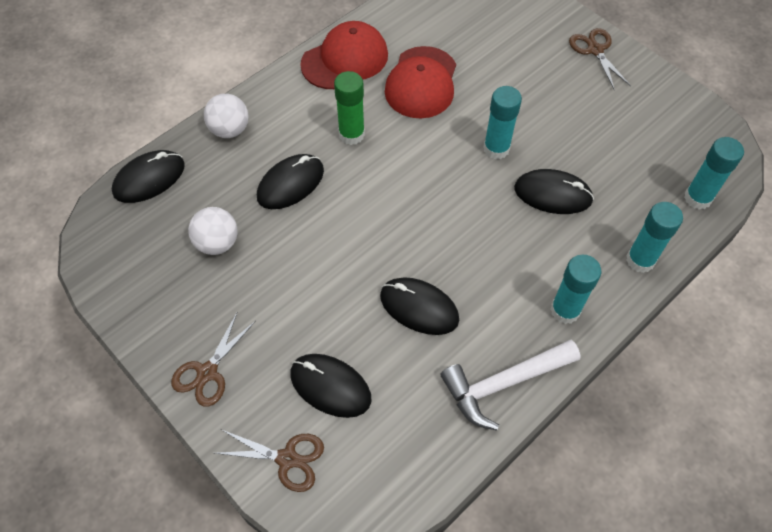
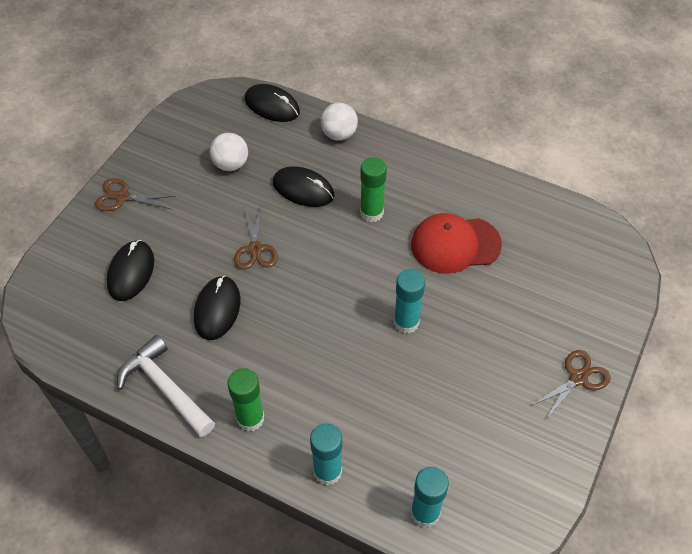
camera: 70 degrees right, 5 degrees down
brown scissors [215,430,324,492] -> brown scissors moved to [234,207,278,270]
red cap [300,21,388,89] -> none
black mouse [514,169,594,214] -> none
turquoise glue stick [550,255,601,324] -> green glue stick [227,368,264,431]

